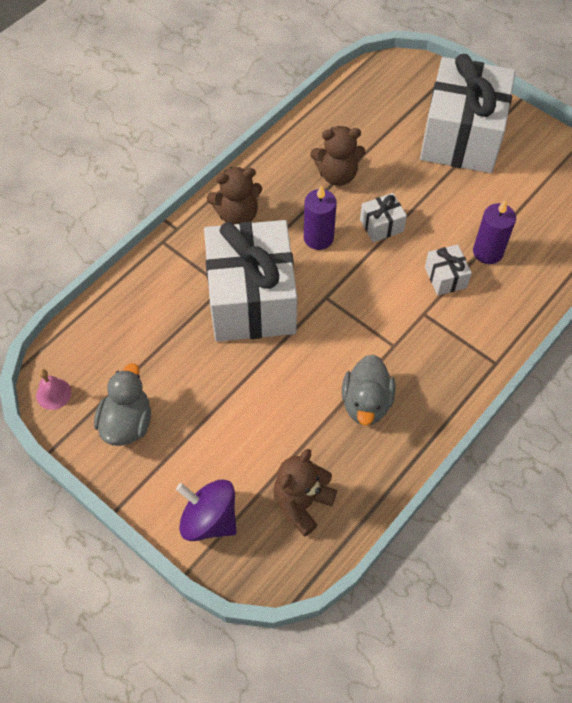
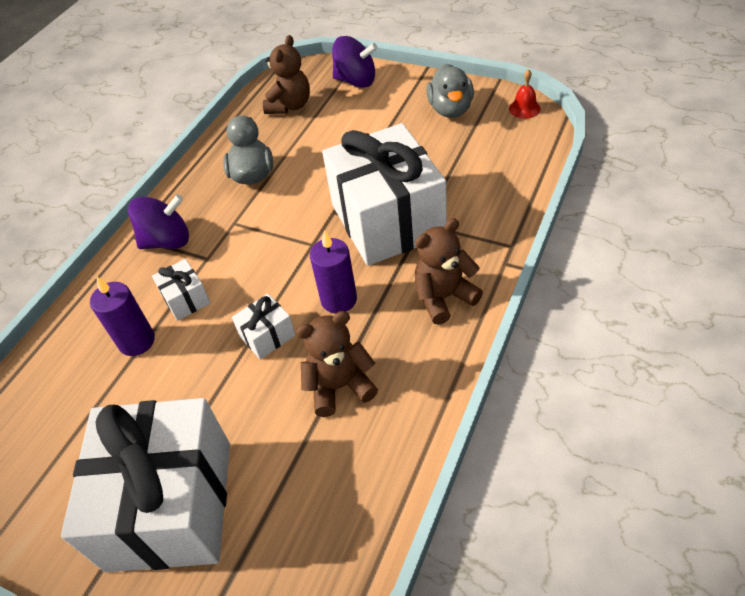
camera: 170 degrees right, 10 degrees down
pink bell [36,369,71,410] -> red bell [509,69,541,119]
none -> purple spinning top [128,194,189,249]

